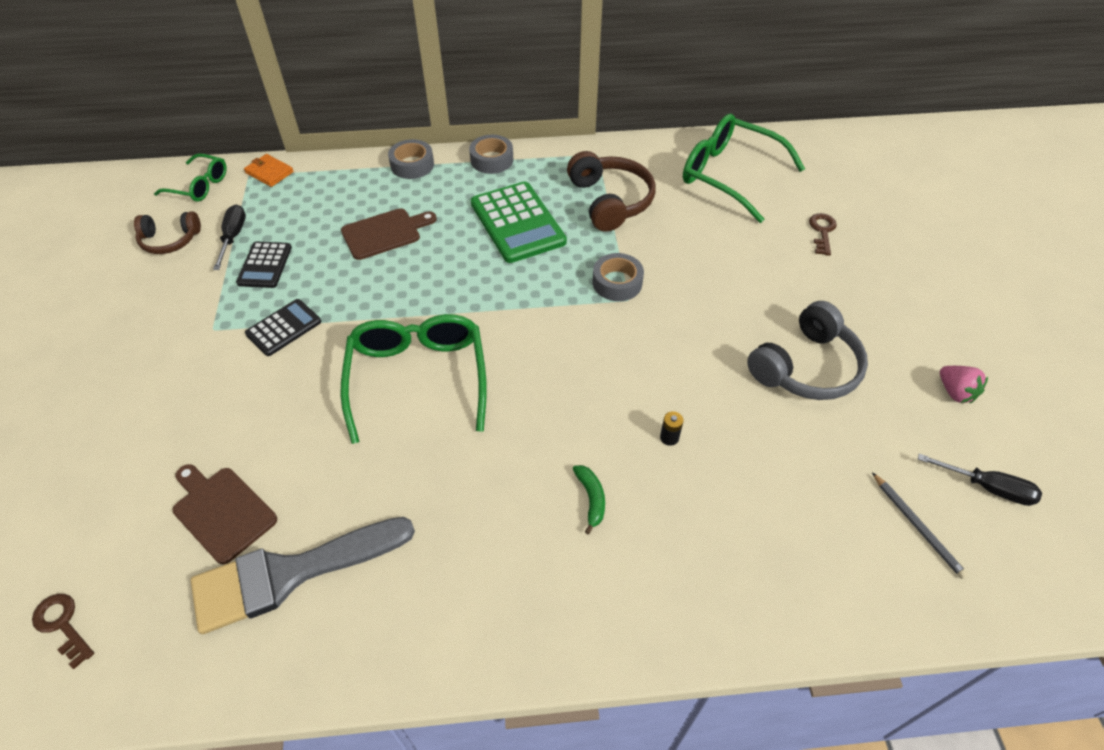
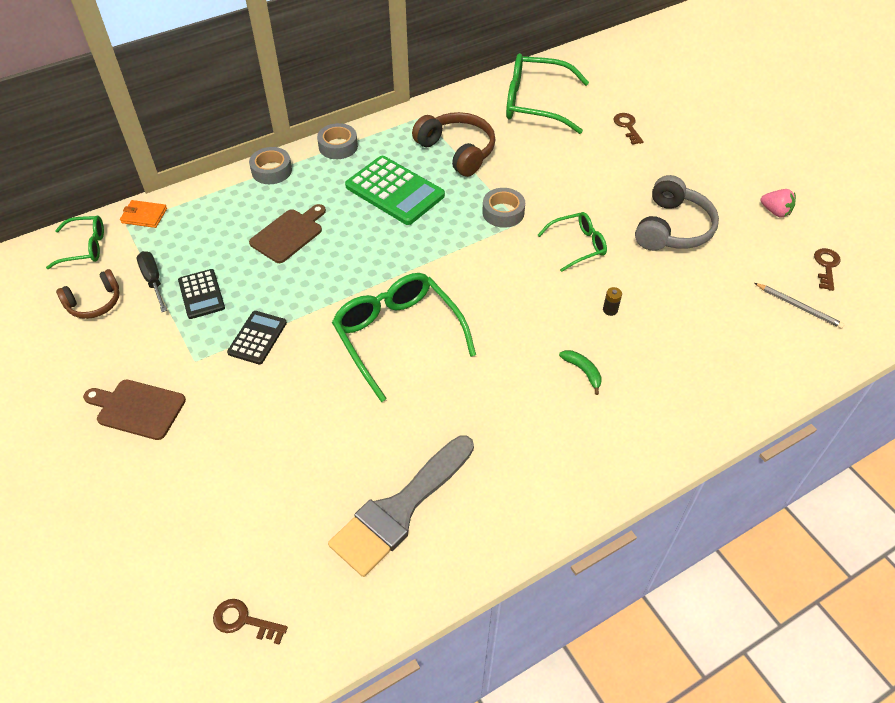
camera: 25 degrees left, 0 degrees up
brown cutting board [172,464,277,564] -> brown cutting board moved to [83,380,186,440]
black screwdriver [918,454,1042,506] -> brown key [814,248,841,291]
none -> green glasses [538,212,607,272]

